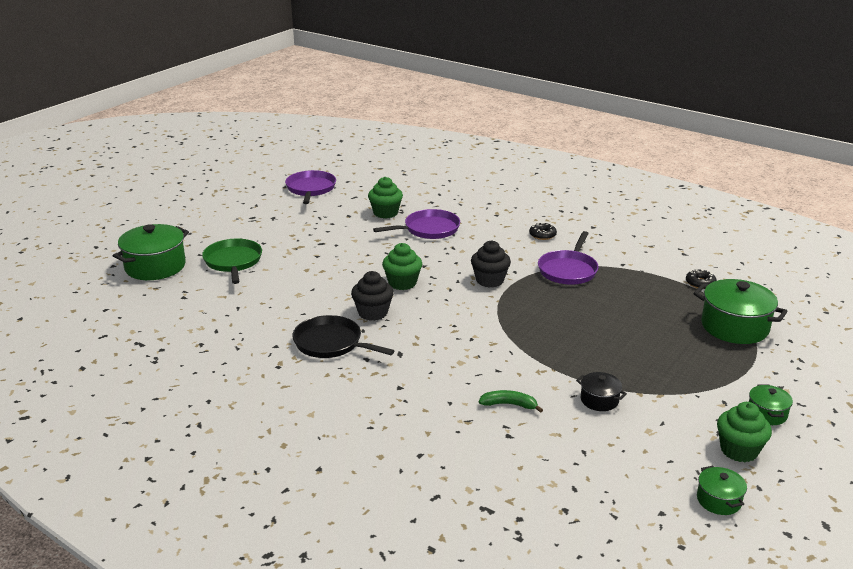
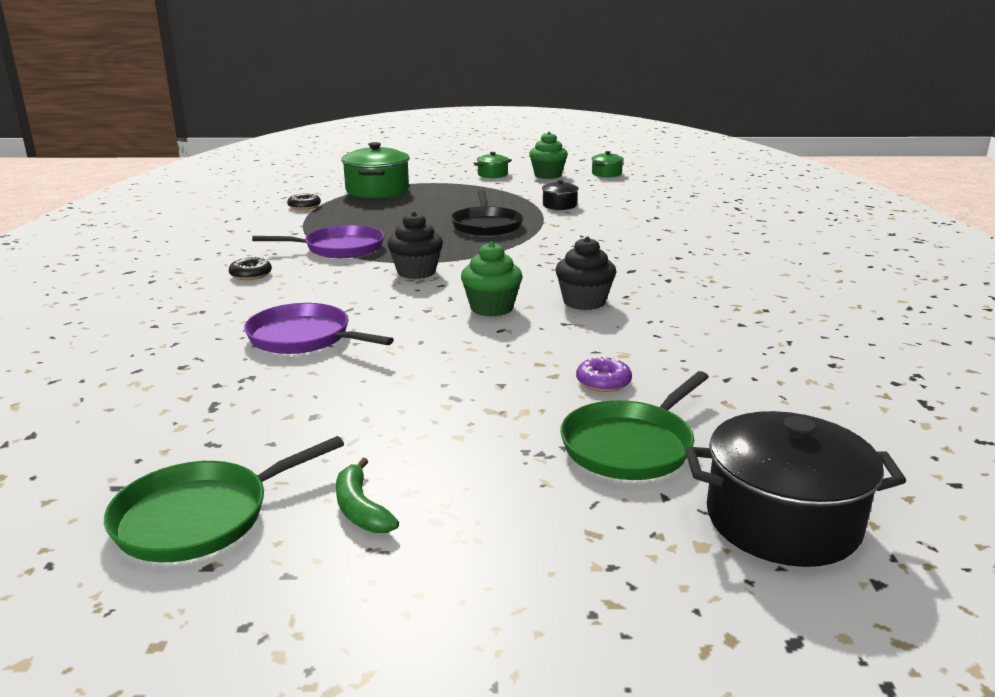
camera: 125 degrees left, 5 degrees down
green pot [113,224,189,280] -> black pot [686,411,906,567]
purple pan [285,170,336,204] -> green pan [104,436,344,562]
black pan [292,315,395,358] -> black pan moved to [451,190,523,236]
green cupcake [368,177,403,219] -> none
green banana [479,390,543,413] -> green banana moved to [336,458,399,533]
none -> purple donut [576,356,632,392]

